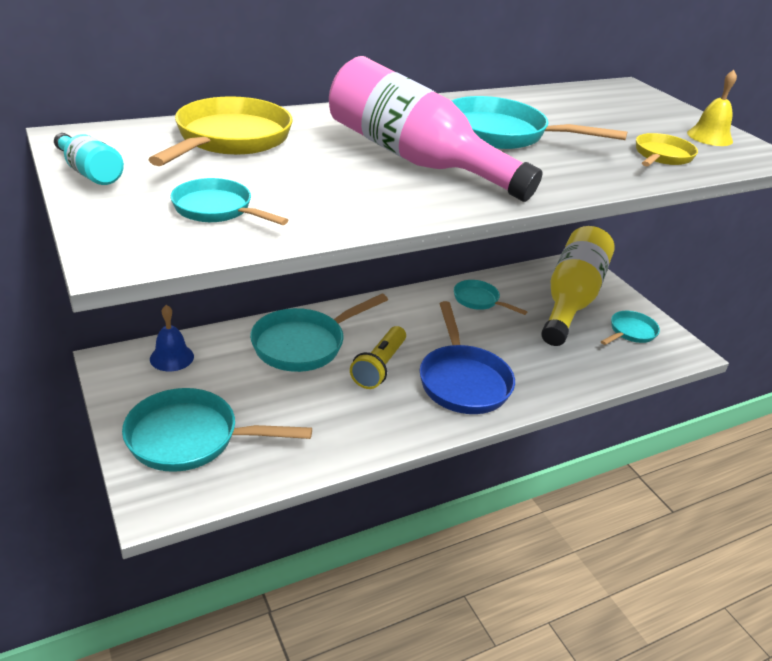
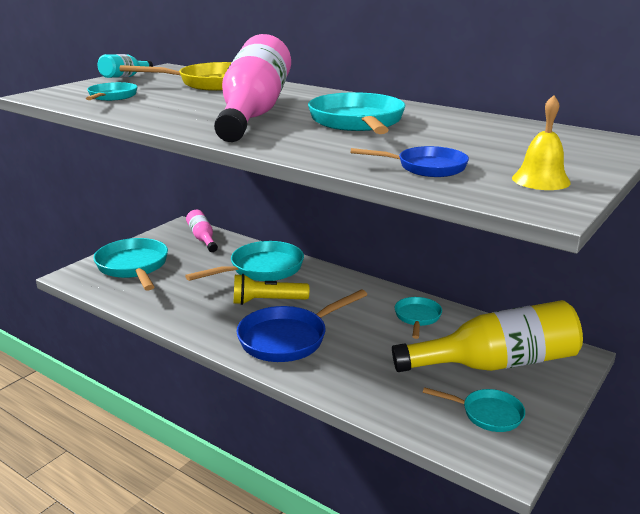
camera: 65 degrees right, 10 degrees down
blue bell [150,305,194,371] -> pink bottle [186,210,218,252]
turquoise pan [250,294,388,372] -> turquoise pan turned 120 degrees clockwise [185,241,304,281]
yellow pan [636,133,698,166] -> blue pan [351,146,469,177]

